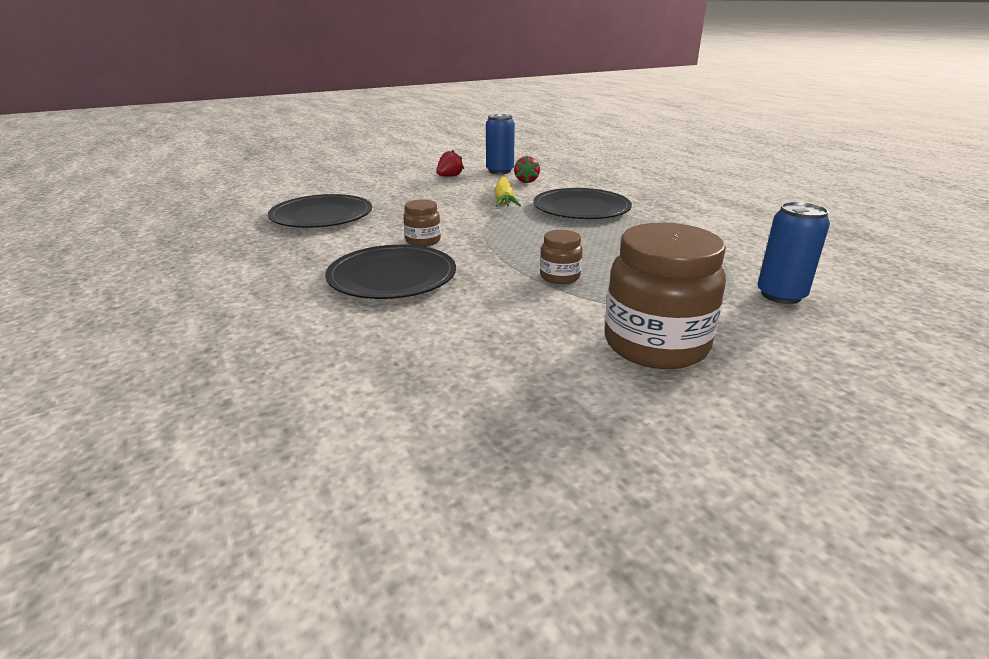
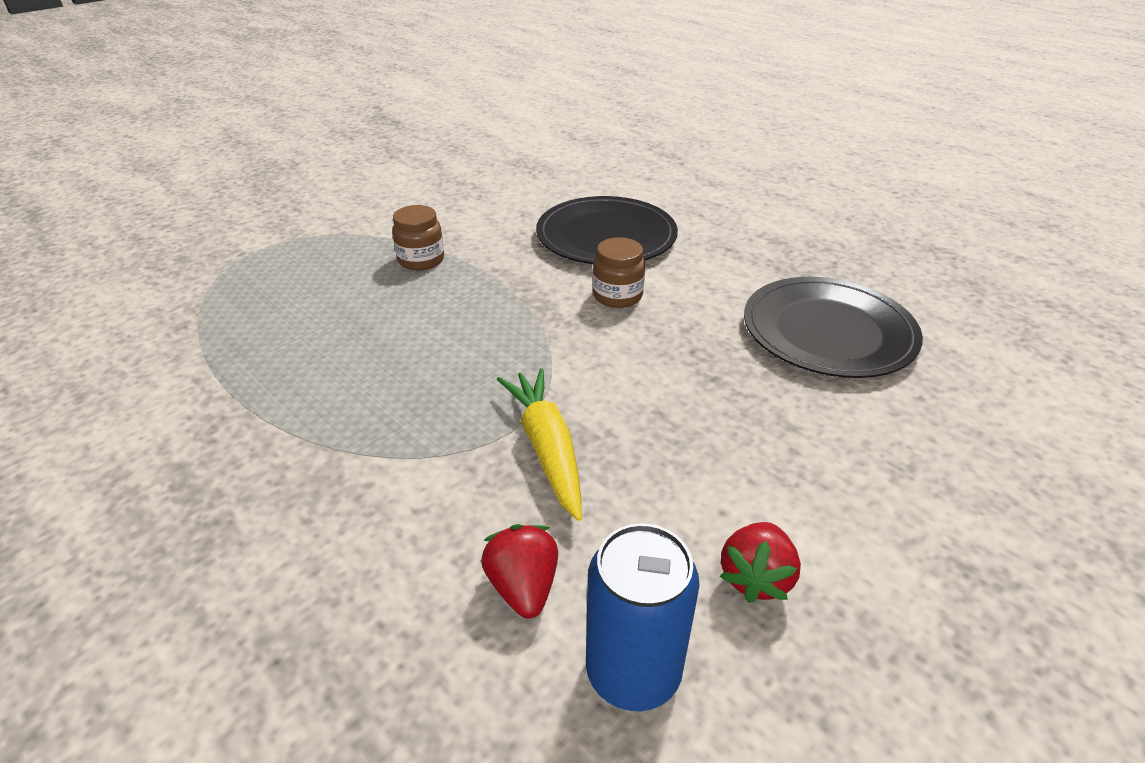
camera: 165 degrees right, 10 degrees up
black plate [533,188,632,219] -> none
brown jar [605,222,726,369] -> none
blue can [757,202,830,304] -> none

